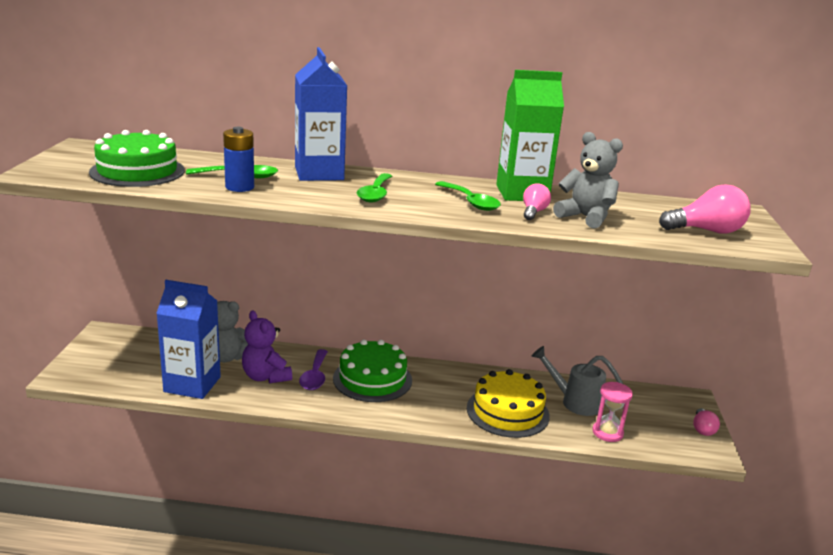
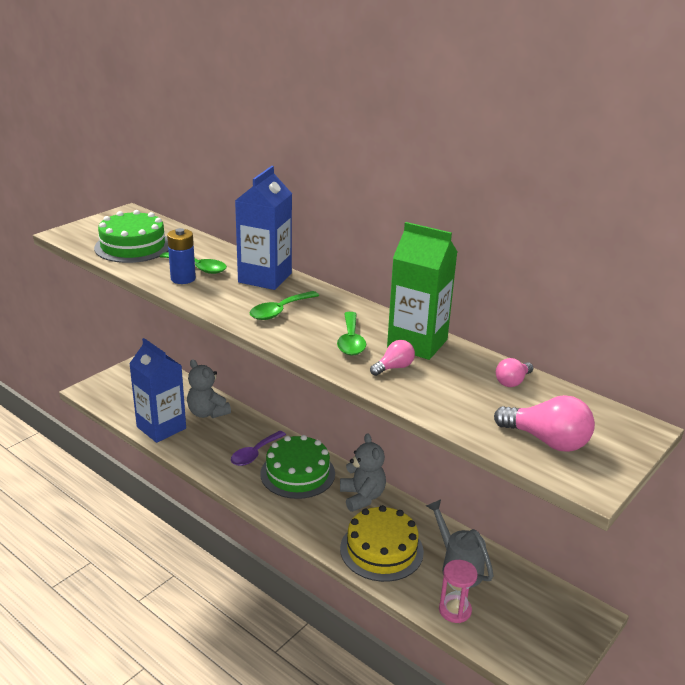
camera: 35 degrees right, 5 degrees up
purple teddy bear [242,310,292,383] -> none
grey teddy bear [553,132,623,229] -> grey teddy bear moved to [340,433,386,512]
pink light bulb [693,408,720,436] -> pink light bulb moved to [496,358,533,387]

